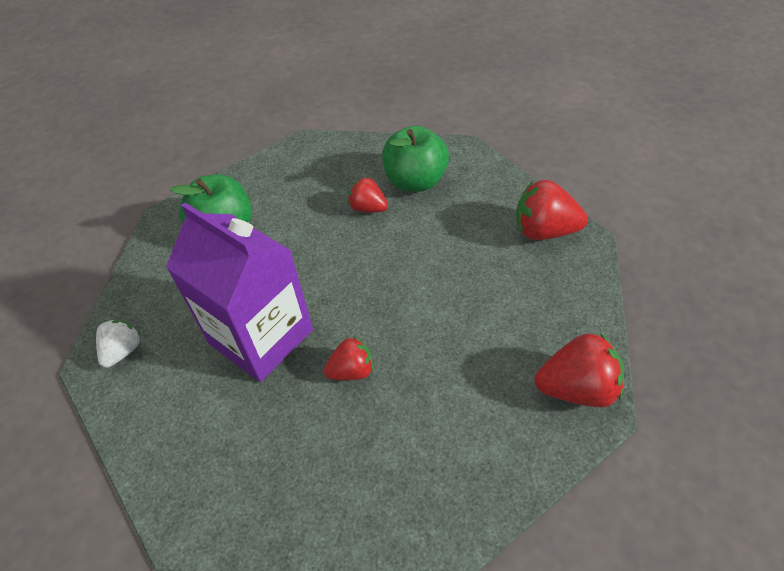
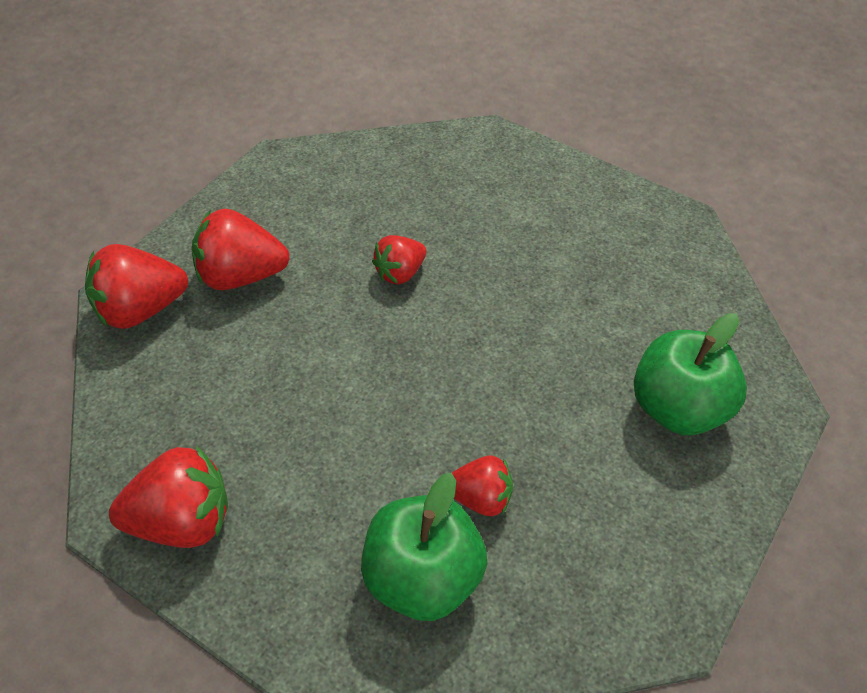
camera: 155 degrees right, 0 degrees up
white strawberry [96,320,141,368] -> none
purple carton [166,203,313,382] -> none
none -> red strawberry [191,209,290,290]

